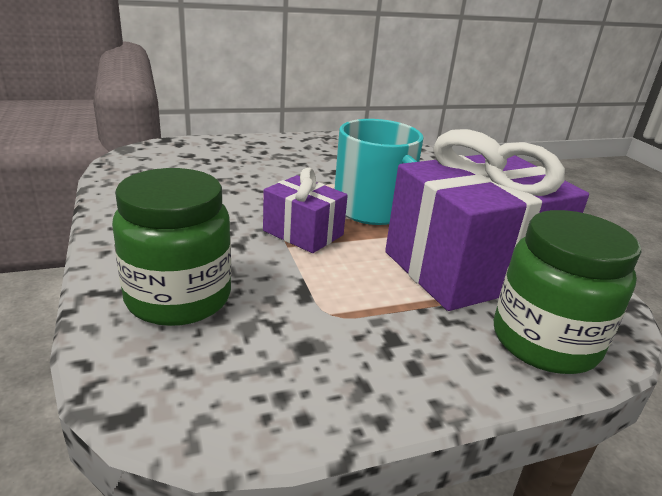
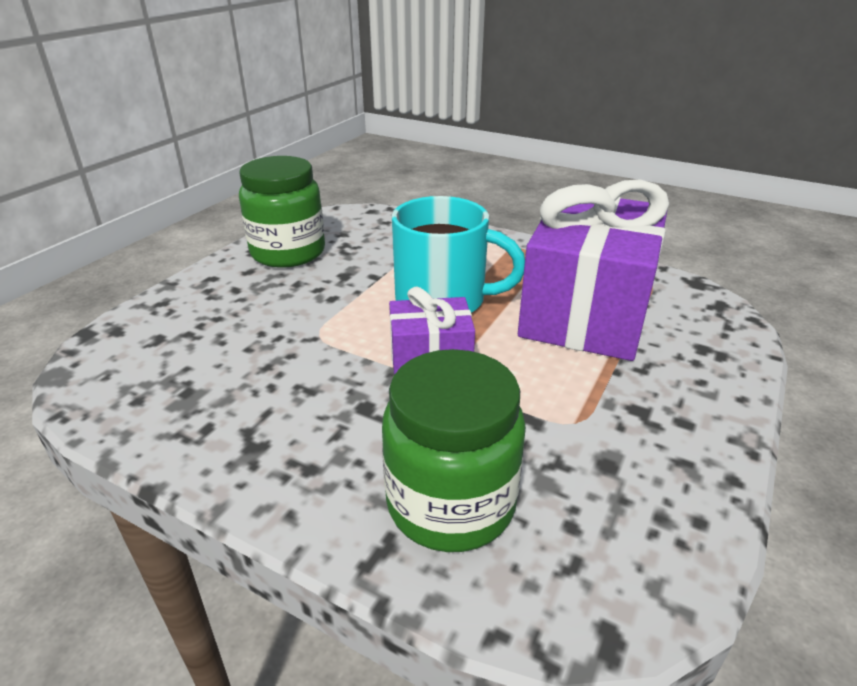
camera: 40 degrees left, 5 degrees up
green jar [494,210,641,374] -> green jar moved to [239,156,325,268]

